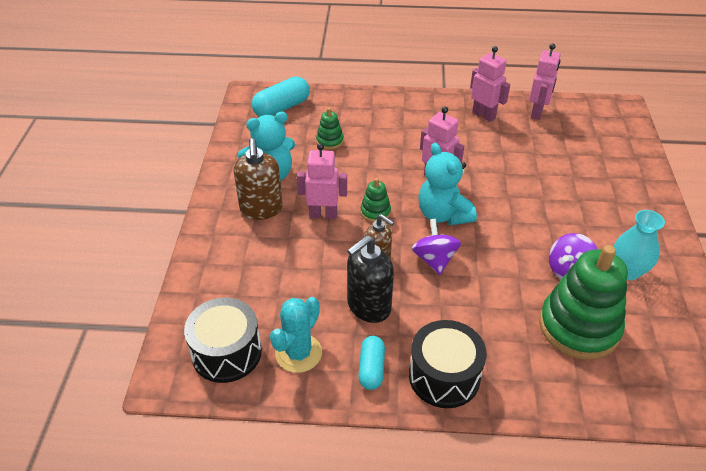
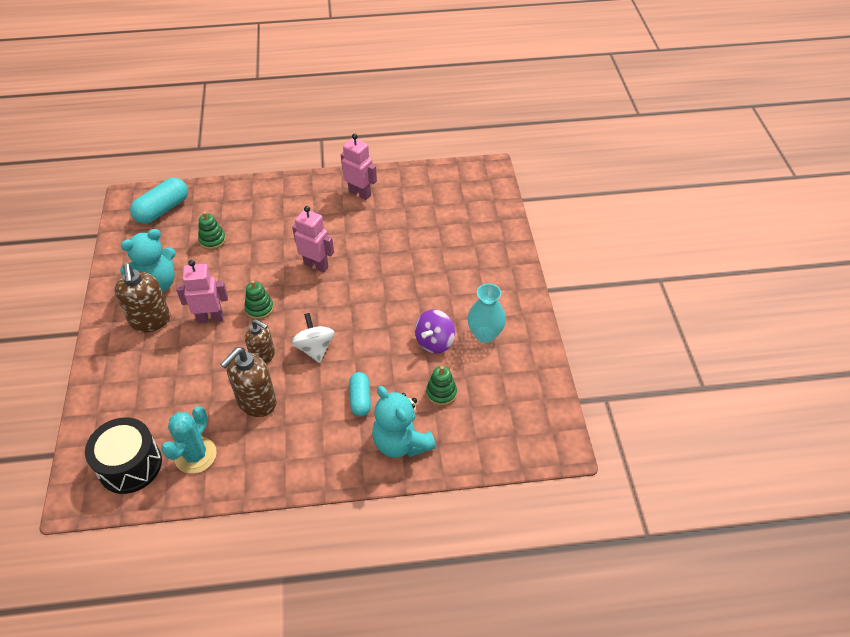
camera: 10 degrees left, 5 degrees up
black soap dispenser [347,235,394,323] -> brown soap dispenser [220,347,277,417]
turquoise capsule [358,336,385,390] -> turquoise capsule moved to [349,372,371,416]
black drum [409,320,487,408] -> none
purple spinning top [412,219,461,275] -> white spinning top [291,313,335,363]
turquoise teddy bear [418,143,477,225] -> turquoise teddy bear moved to [372,386,436,458]
pink robot [529,44,561,120] -> none
green stacking toy [539,245,628,360] -> green stacking toy [426,366,457,406], size x0.45

